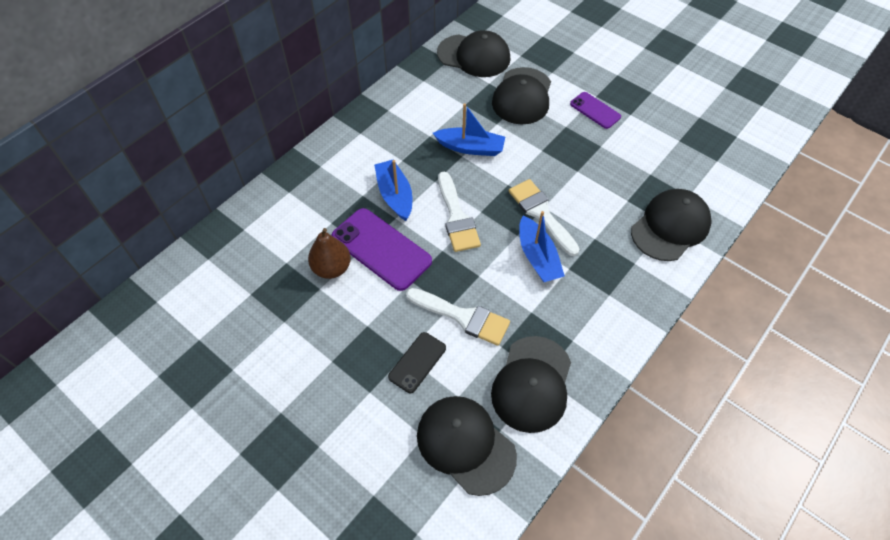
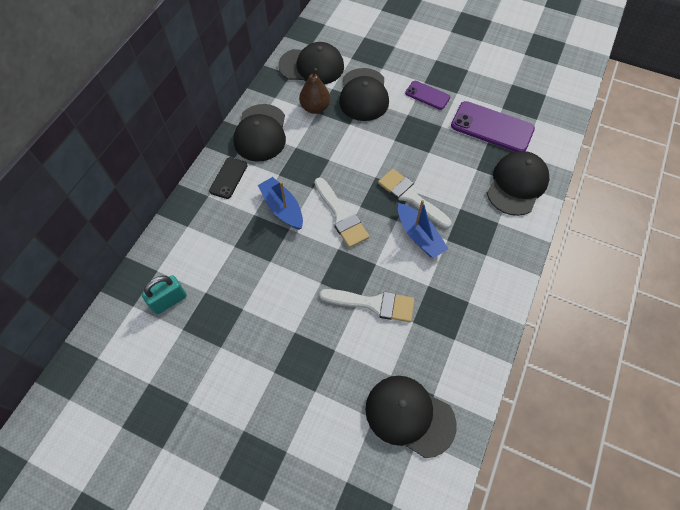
camera: 15 degrees left, 5 degrees up
brown pear [308,228,351,279] -> brown pear moved to [299,68,330,114]
purple phone [331,208,432,291] -> purple phone moved to [451,101,535,152]
black phone [388,332,446,393] -> black phone moved to [209,157,248,199]
blue boat [433,103,505,156] -> none
black cap [491,336,571,433] -> black cap moved to [234,104,286,162]
none -> turquoise padlock [142,275,187,314]

